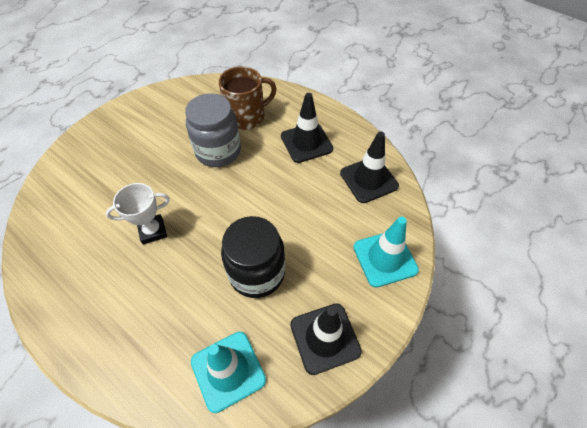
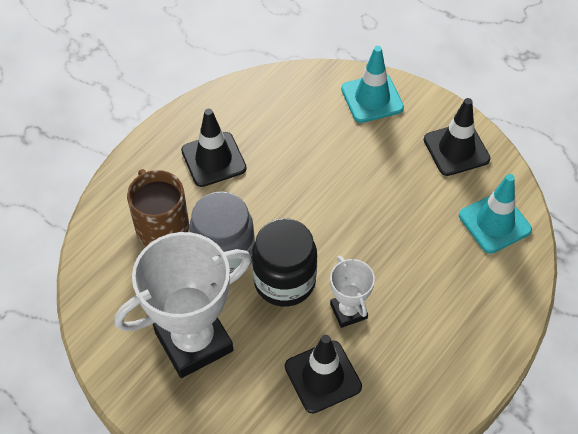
camera: 90 degrees left, 0 degrees up
black jar [221,216,285,298] -> black jar moved to [252,218,317,307]
black traffic cone [340,131,399,203] -> black traffic cone moved to [285,335,362,413]
none -> white trophy [114,232,252,378]

